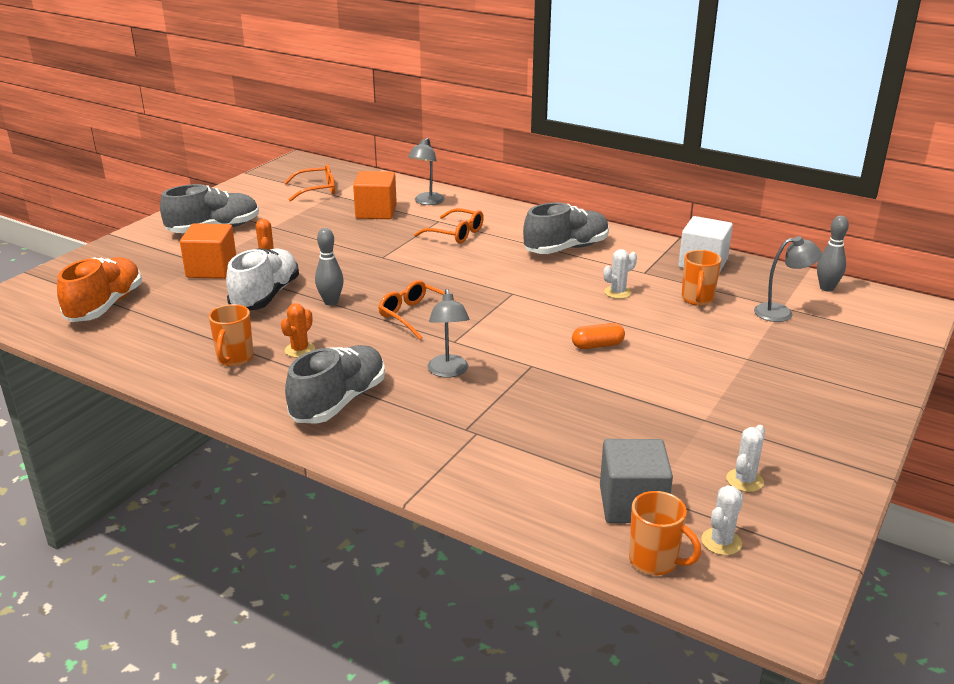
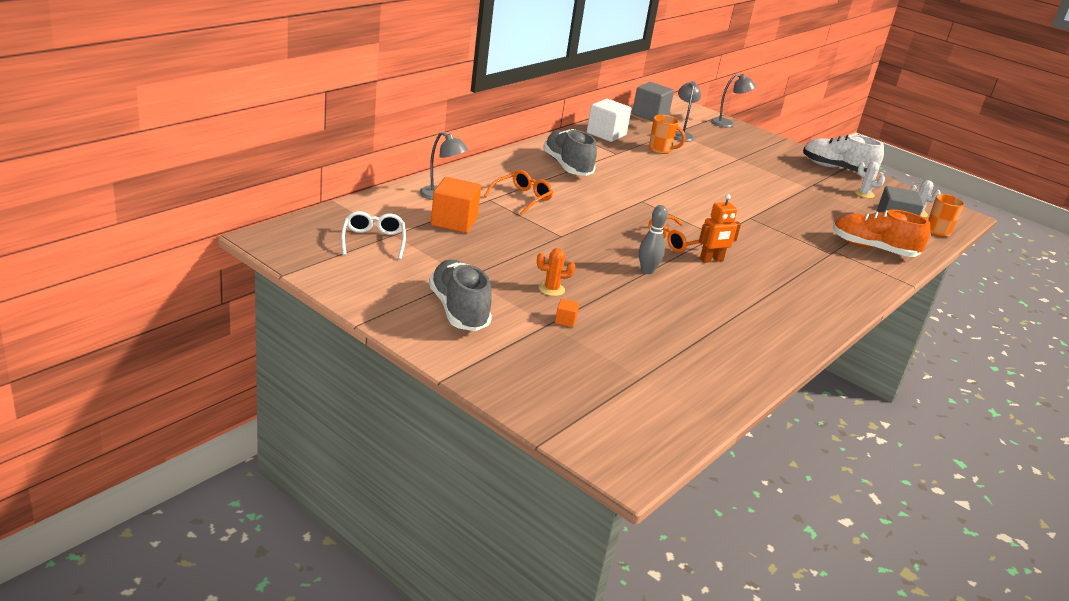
camera: 85 degrees left, 0 degrees up
orange shoe [57,257,142,322] -> orange shoe moved to [833,210,930,257]
orange cube [180,223,236,279] -> orange cube [555,299,579,327], size x0.43
orange mug [209,304,254,367] -> none
white shoe [226,248,299,310] -> white shoe moved to [803,134,884,172]
orange cactus [281,303,315,358] -> none
orange glasses [284,164,335,202] -> white glasses [341,211,406,260]
grey shoe [285,345,385,424] -> none
grey lamp [428,289,469,378] -> grey lamp moved to [711,74,756,128]
orange capsule [572,323,625,349] -> none
white cactus [603,249,637,299] -> none
grey bowling pin [817,216,849,292] -> grey cube [632,82,674,121]
none -> orange robot [699,194,741,263]

